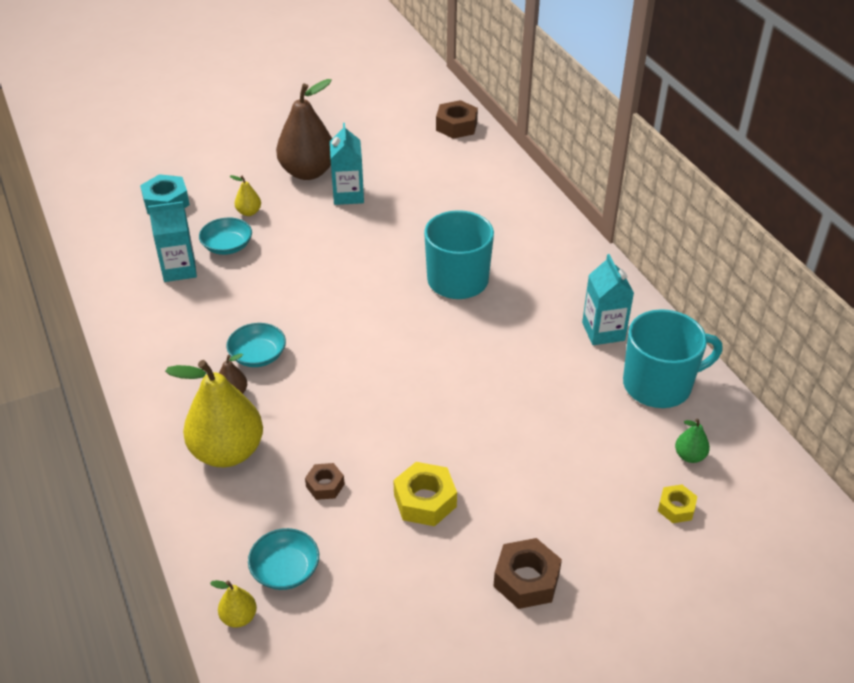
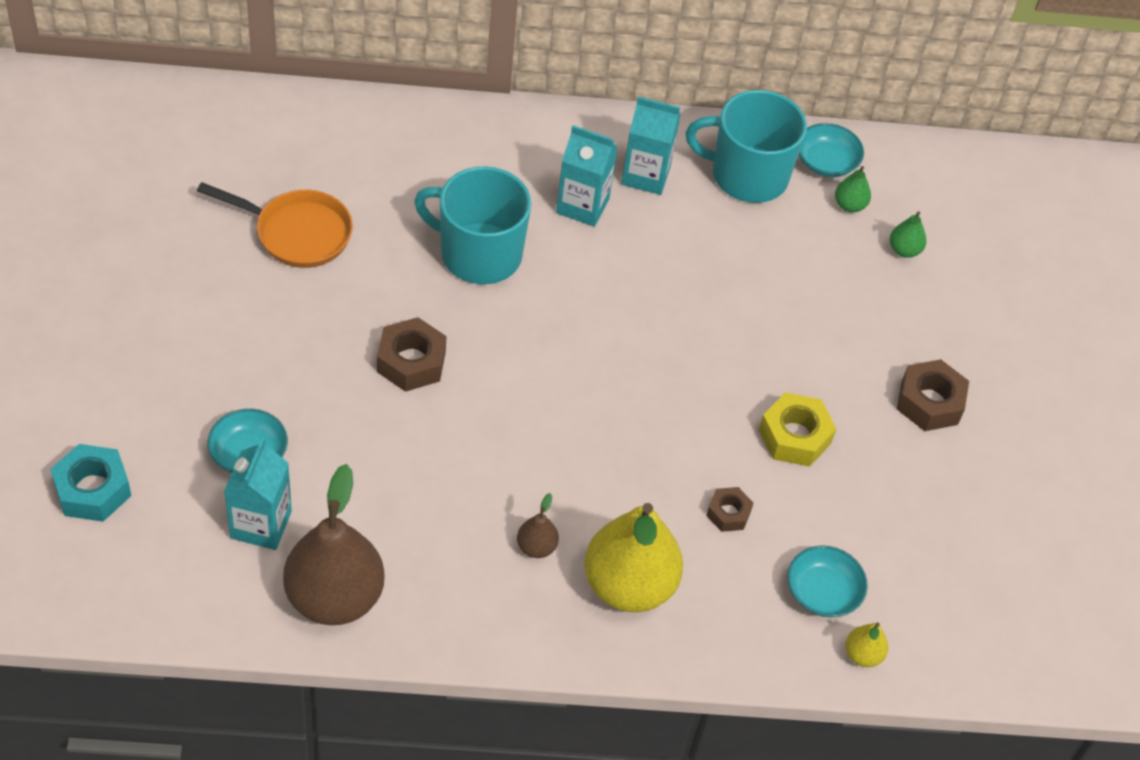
camera: 70 degrees left, 10 degrees up
turquoise bowl [226,323,286,367] -> turquoise bowl moved to [799,123,864,177]
yellow pear [230,175,261,216] -> none
brown pear [276,79,332,180] -> brown pear moved to [283,464,385,625]
turquoise carton [330,123,364,205] -> turquoise carton moved to [556,125,618,227]
brown nut [436,100,478,139] -> brown nut moved to [377,317,447,392]
turquoise mug [623,309,723,408] -> turquoise mug turned 90 degrees counterclockwise [686,90,807,203]
yellow nut [658,485,697,523] -> green pear [890,211,926,258]
none -> orange pan [197,182,353,268]

